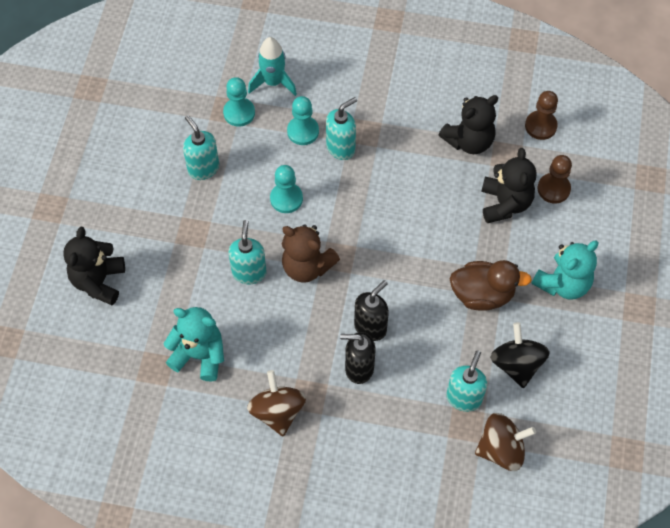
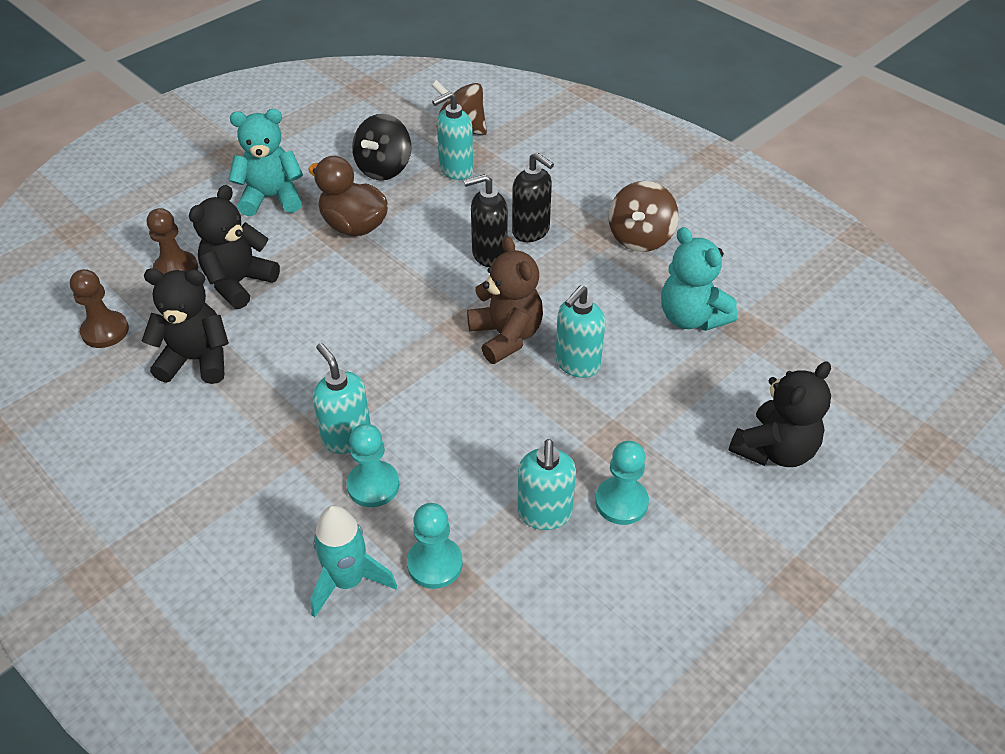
camera: 145 degrees left, 15 degrees down
turquoise pawn [270,165,303,213] -> turquoise pawn moved to [595,441,649,525]
turquoise soap dispenser [326,97,357,160] -> turquoise soap dispenser turned 60 degrees clockwise [313,343,371,454]

